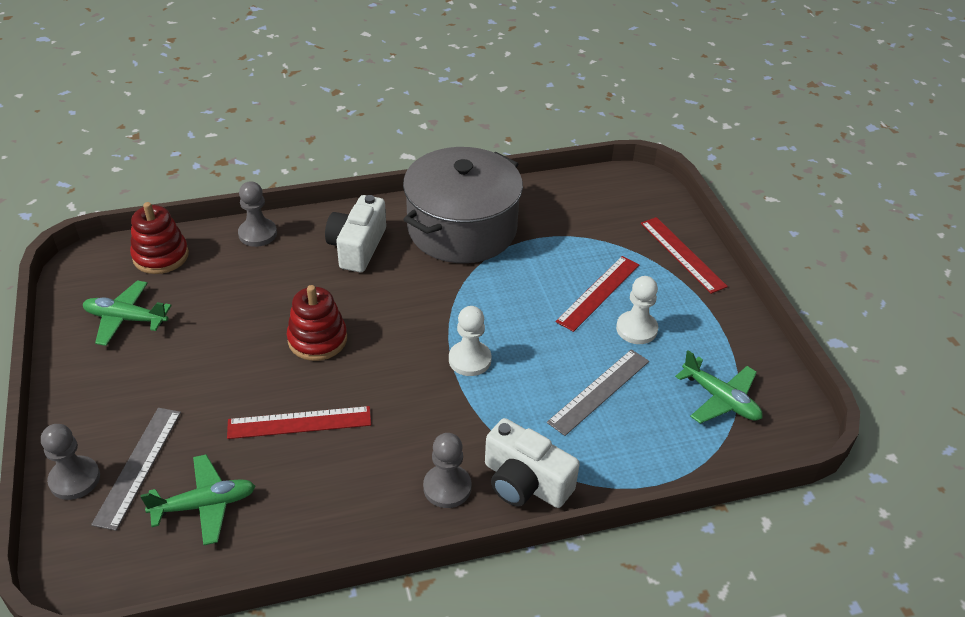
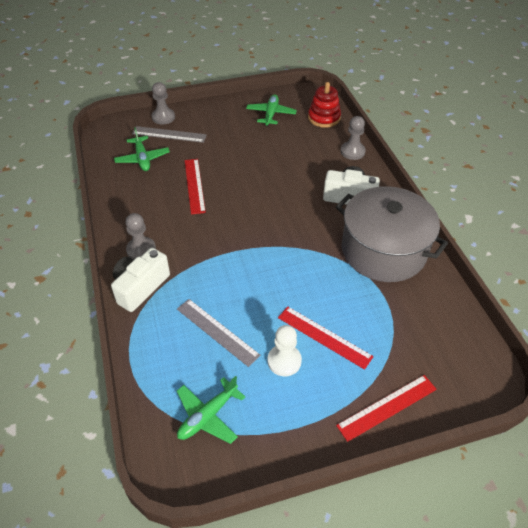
camera: 90 degrees right, 5 degrees up
red stacking toy [287,285,347,361] -> none
white pawn [449,306,492,376] -> none

